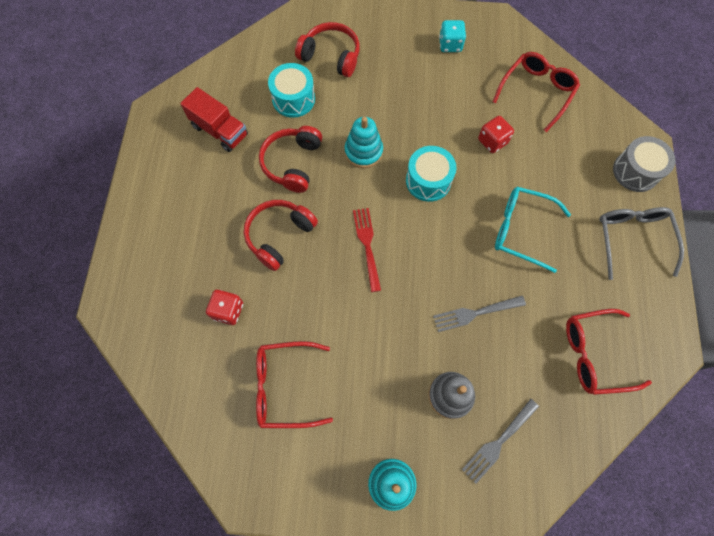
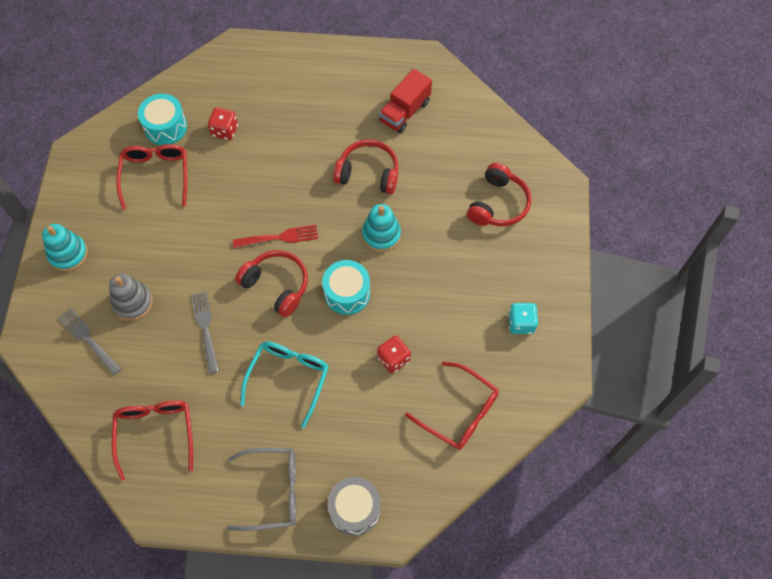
camera: 90 degrees right, 5 degrees down
red headphones [244,200,318,271] -> red headphones moved to [235,250,308,317]
turquoise drum [268,63,315,118] -> turquoise drum moved to [138,94,187,145]

